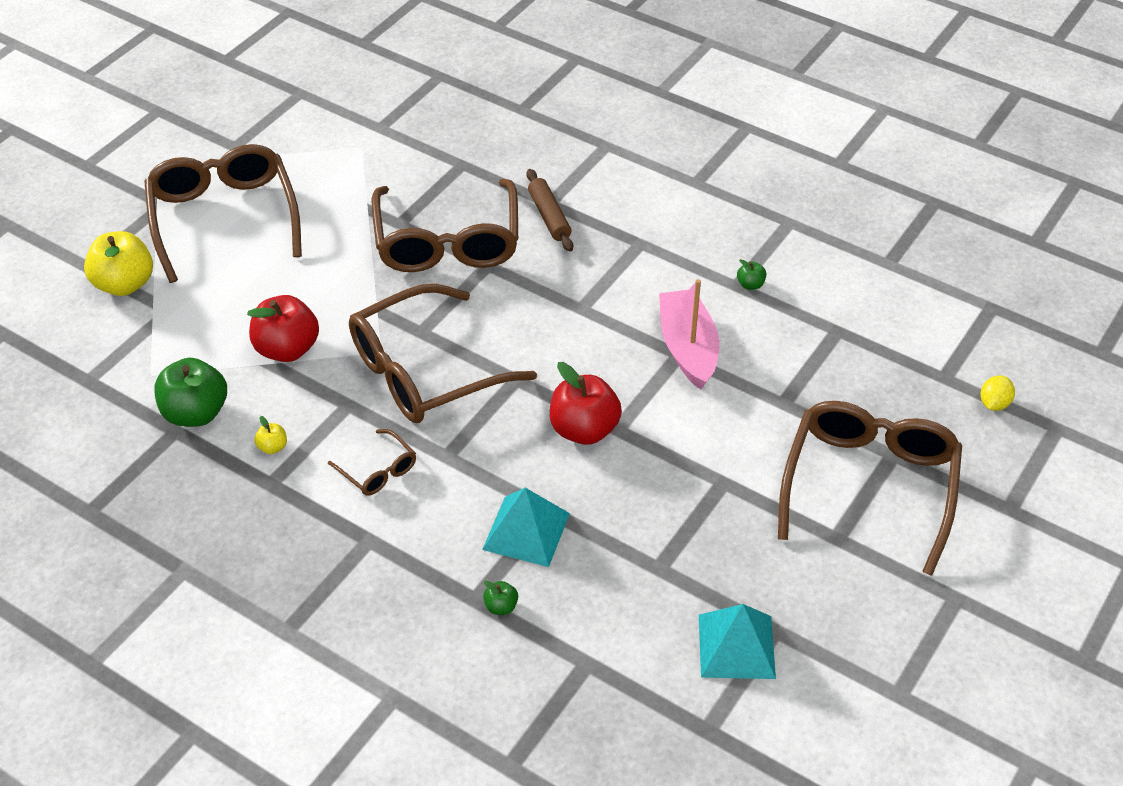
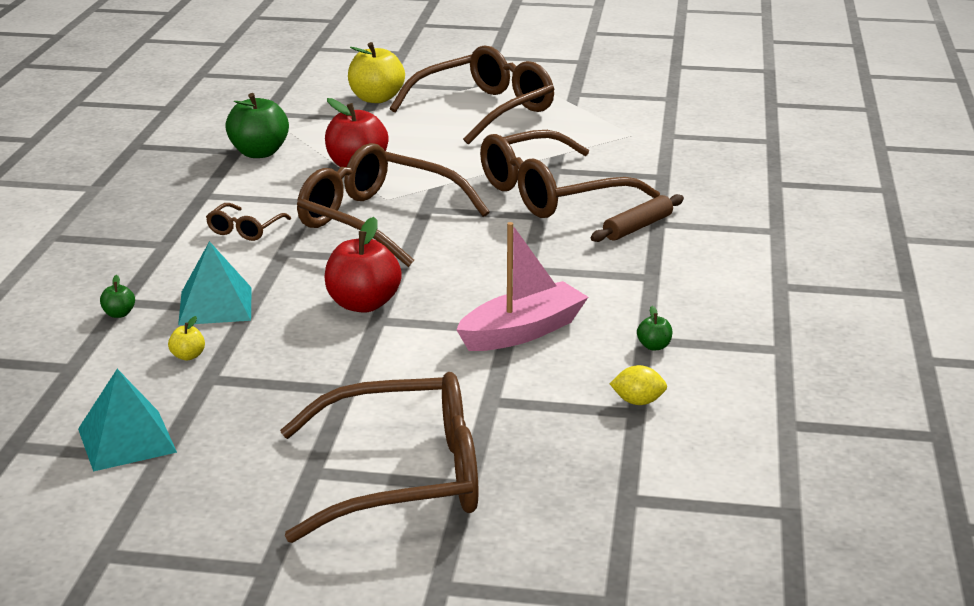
camera: 65 degrees right, 20 degrees down
yellow apple [254,416,287,454] -> yellow apple moved to [168,316,205,361]
yellow lemon [980,375,1015,411] -> yellow lemon moved to [609,365,667,405]

